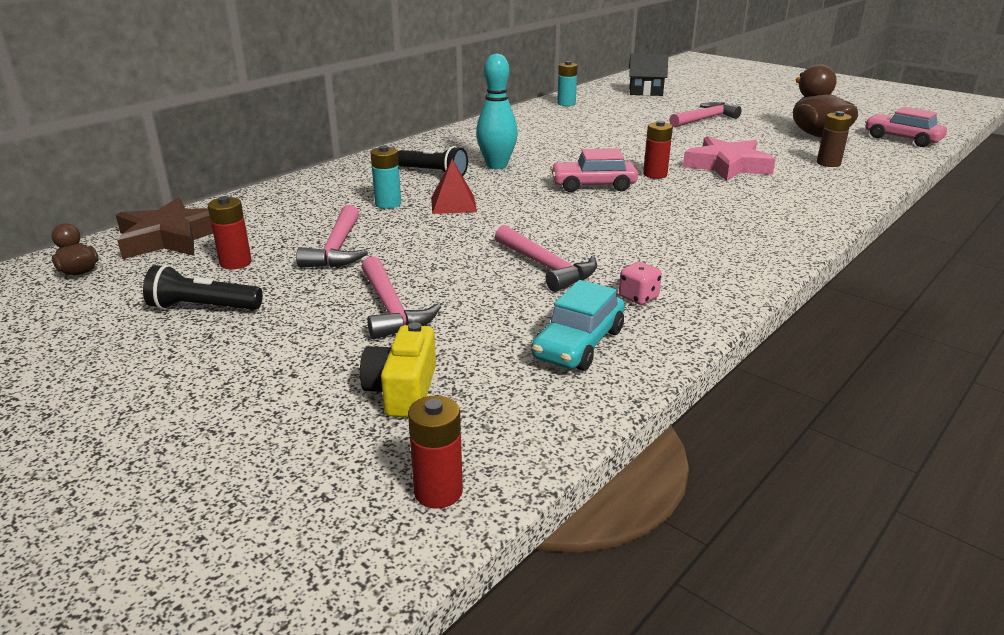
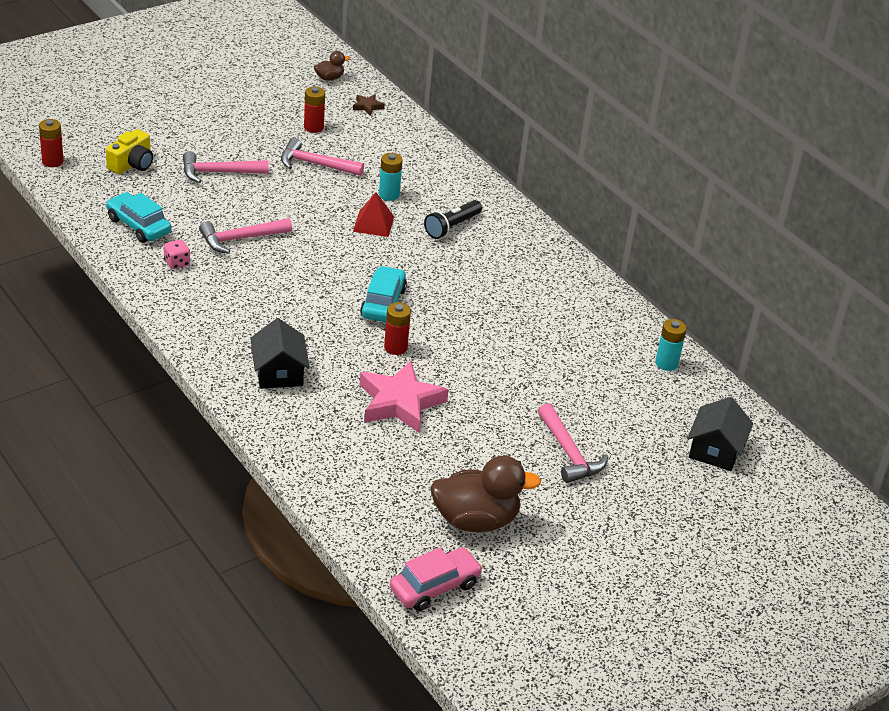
camera: 100 degrees right, 10 degrees up
brown star [116,198,213,259] -> brown star [353,94,385,116], size x0.44
black flashlight [143,265,263,310] -> none
yellow camera [360,322,436,417] -> yellow camera turned 105 degrees clockwise [106,129,153,174]
turquoise bowling pin [476,54,518,169] -> none
pink car [550,149,638,192] -> turquoise car [360,266,407,322]
brown battery [817,111,852,167] -> none
none -> black house [250,318,310,388]

